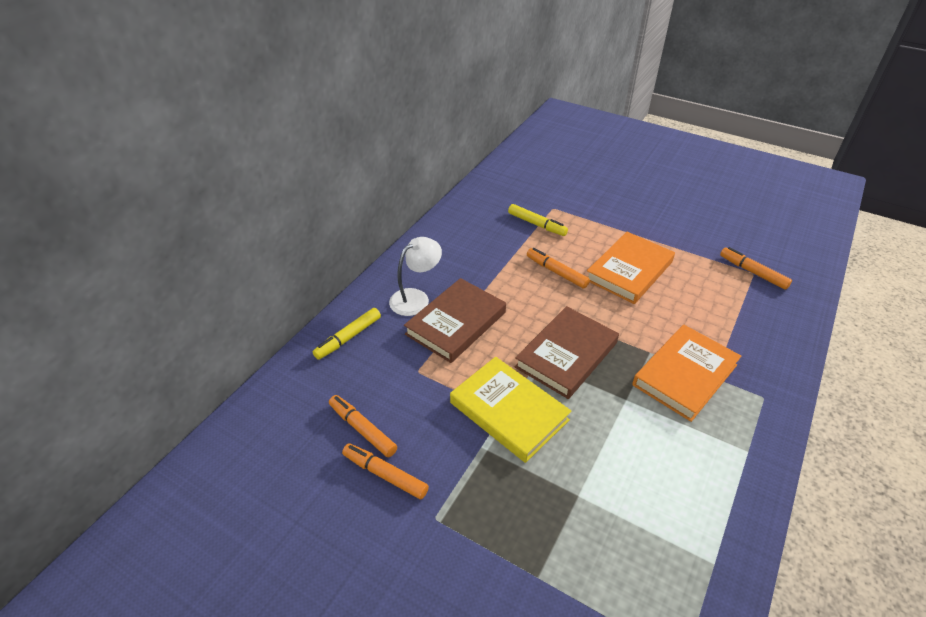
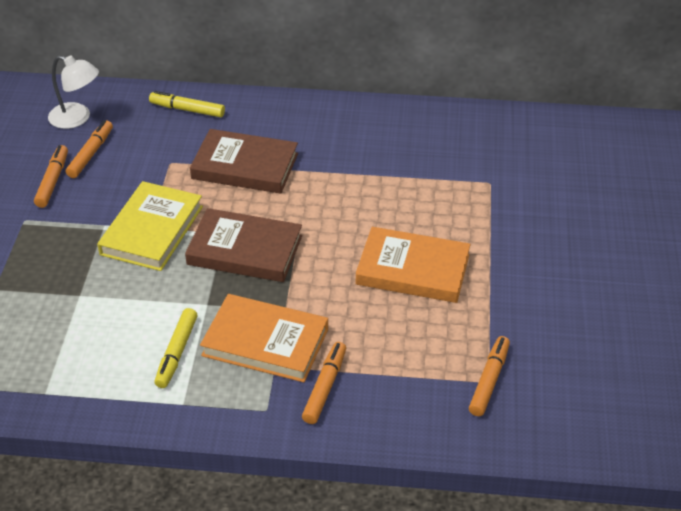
camera: 65 degrees right, 0 degrees up
white lamp [389,237,442,316] -> white lamp moved to [48,55,99,129]
yellow marker [508,204,568,236] -> yellow marker moved to [154,308,197,388]
orange marker [527,248,590,289] -> orange marker moved to [302,342,346,424]

